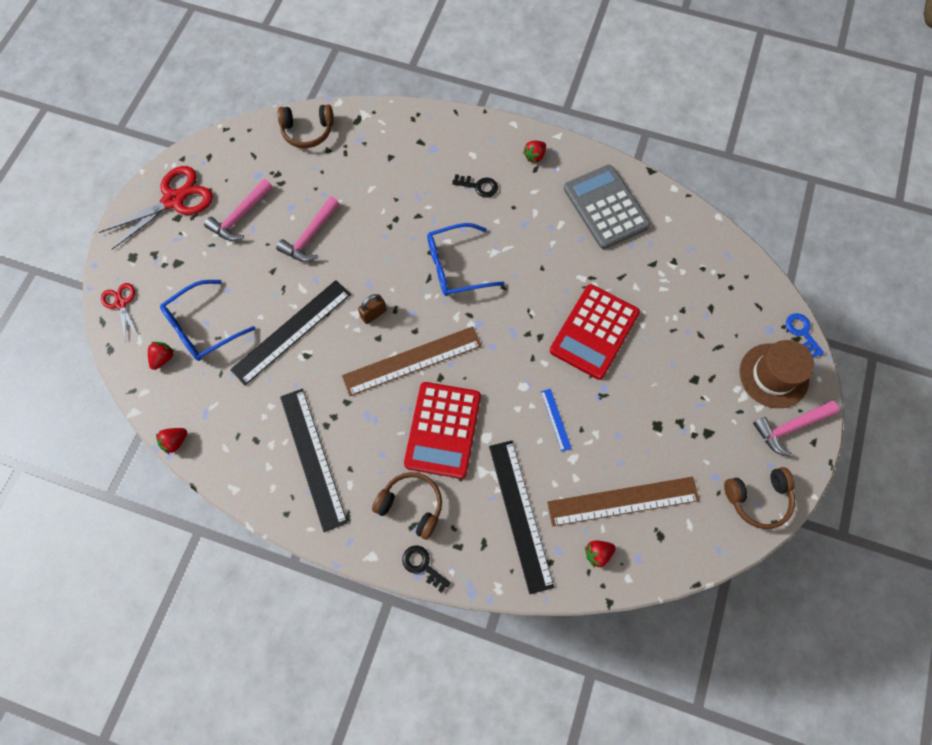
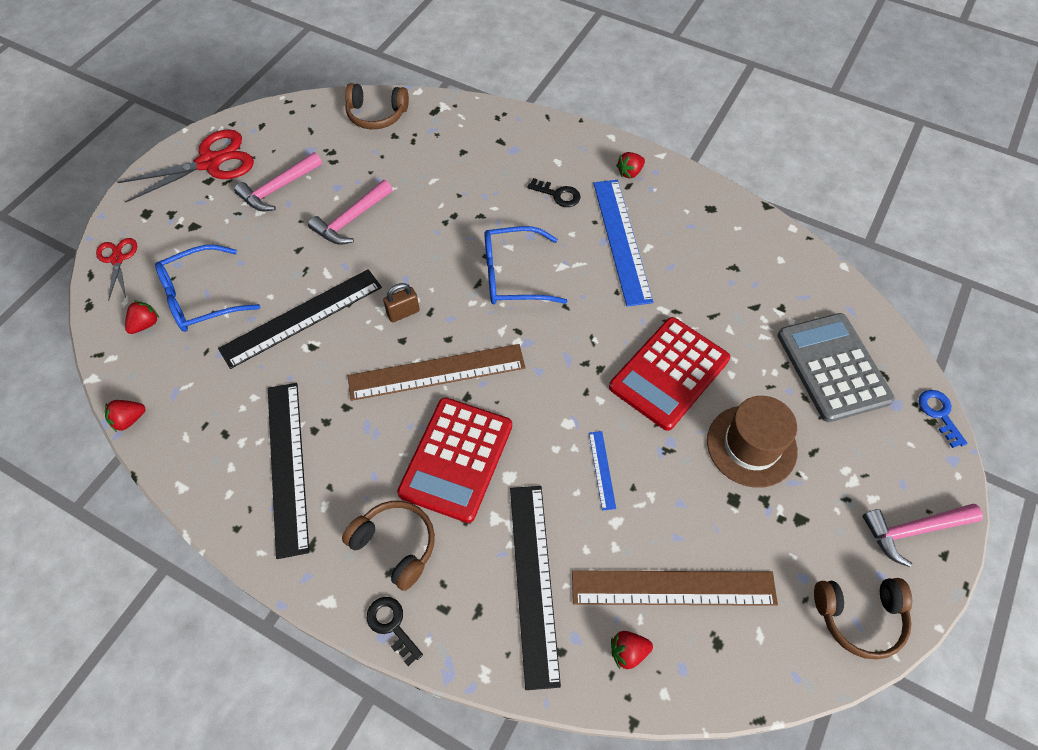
camera: 10 degrees right, 10 degrees down
grey calculator [564,165,650,249] -> grey calculator moved to [778,313,895,422]
brown hat [740,340,814,408] -> brown hat moved to [707,396,798,488]
none -> blue ruler [593,180,653,307]

